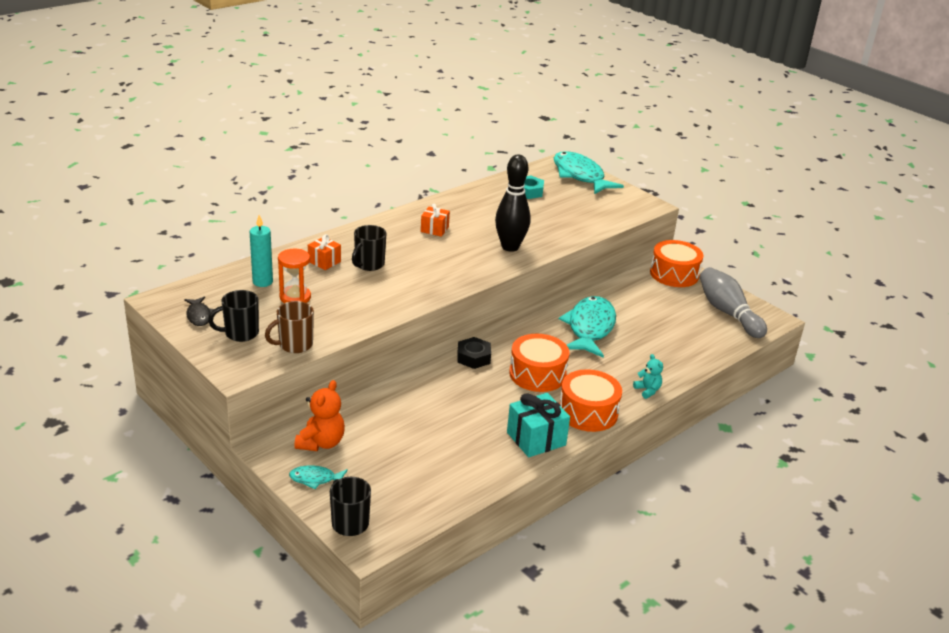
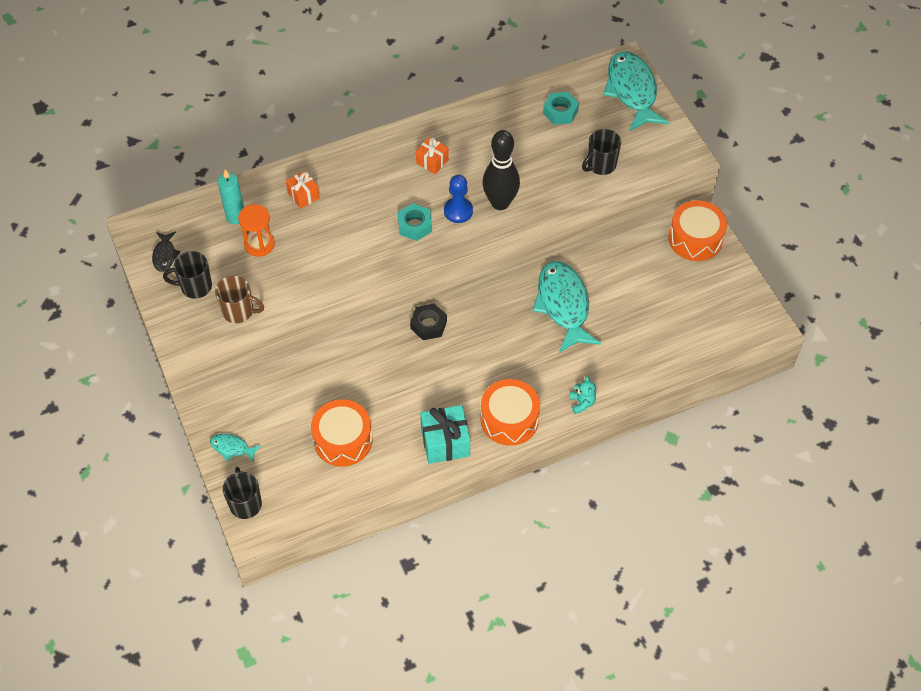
camera: 20 degrees right, 25 degrees up
brown mug [265,301,314,353] -> brown mug turned 150 degrees counterclockwise [215,276,264,323]
orange teddy bear [294,380,345,451] -> none
black mug [352,225,386,271] -> black mug moved to [582,129,621,175]
orange drum [509,334,569,392] -> orange drum moved to [311,399,372,467]
turquoise fish [559,296,616,358] -> turquoise fish turned 45 degrees counterclockwise [533,261,601,353]
grey bowling pin [700,267,767,338] -> none
none -> turquoise nut [398,203,432,241]
none -> blue pawn [444,175,473,223]

